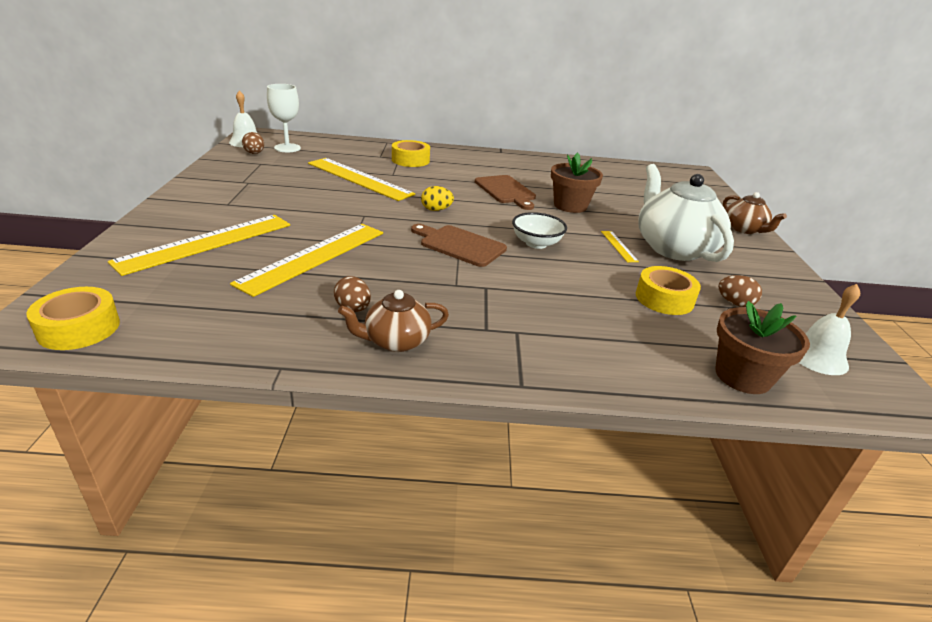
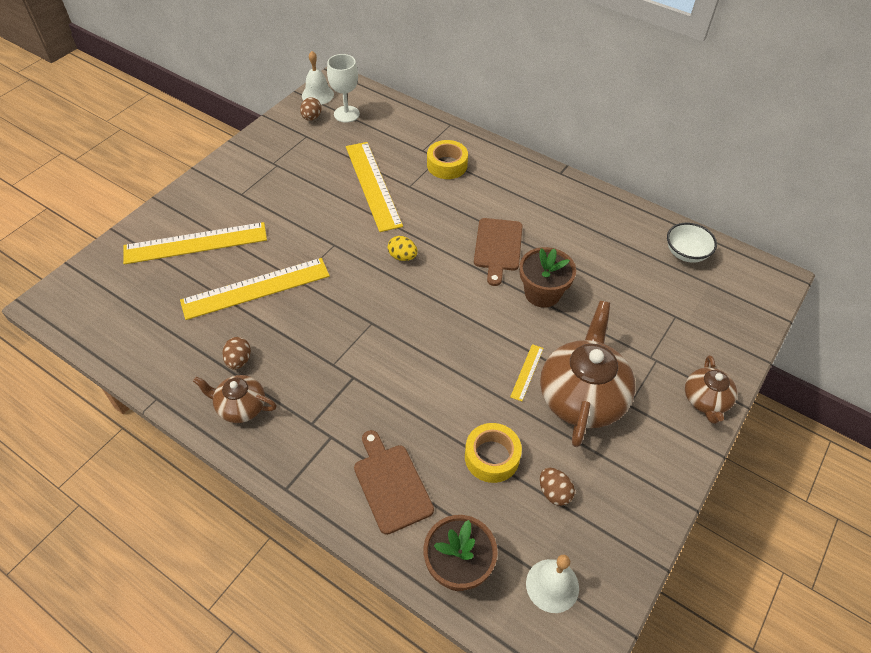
camera: 35 degrees right, 20 degrees up
yellow tape [26,287,120,350] -> none
brown cutting board [411,224,507,267] -> brown cutting board moved to [354,430,434,535]
white bowl [512,212,567,249] -> white bowl moved to [667,223,717,263]
white teapot [638,164,734,262] -> brown teapot [540,301,635,447]

